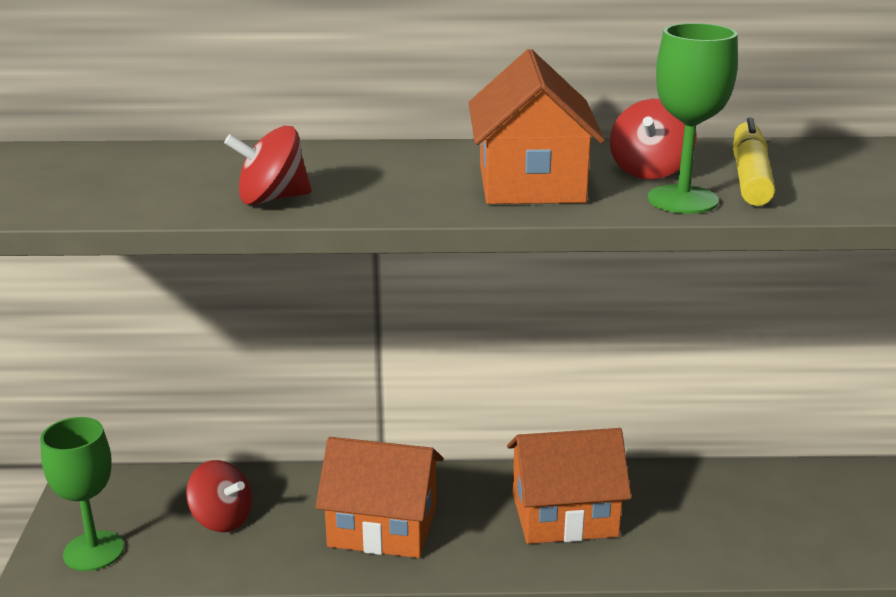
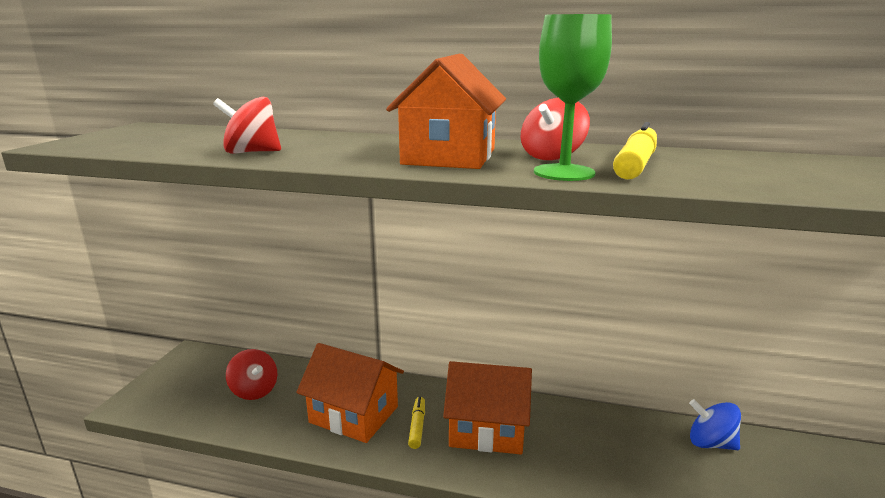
camera: 15 degrees right, 5 degrees down
green goblet [40,417,124,571] -> none
none -> yellow marker [408,397,425,449]
none -> blue spinning top [689,399,741,450]

